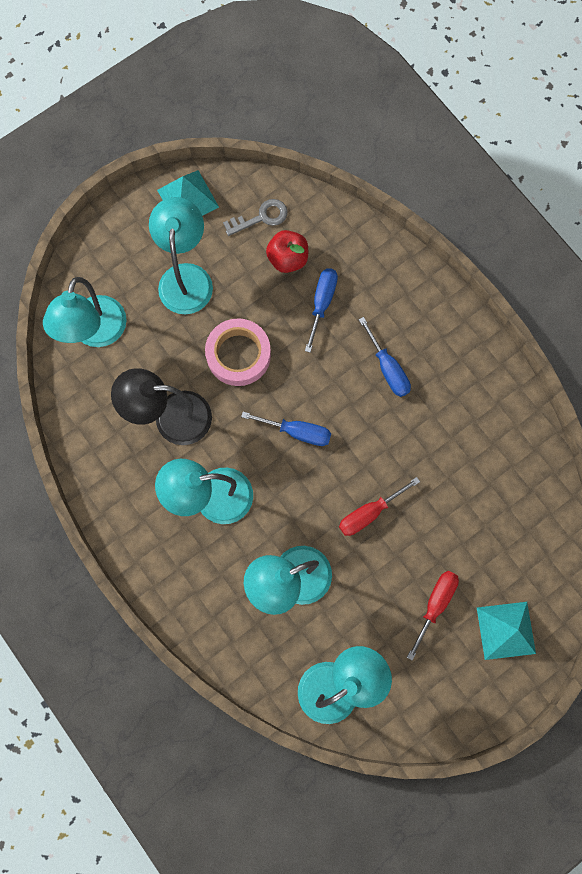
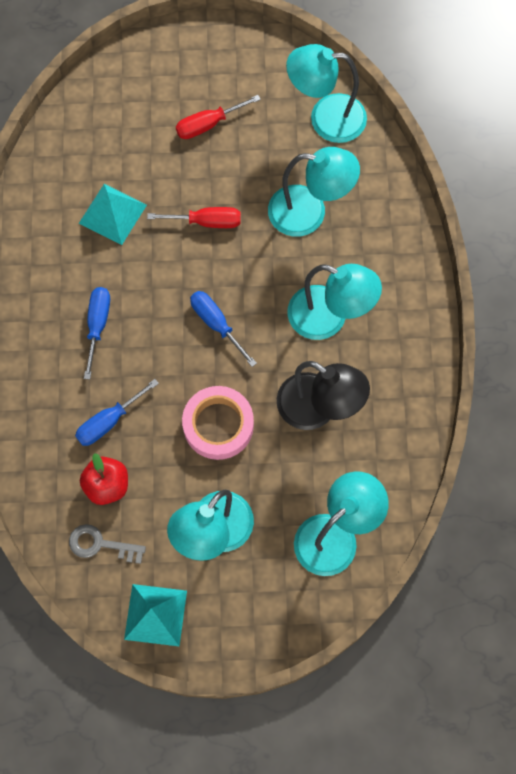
camera: 145 degrees left, 5 degrees down
turquoise pyramid [477,602,536,660] -> turquoise pyramid moved to [79,184,147,245]

